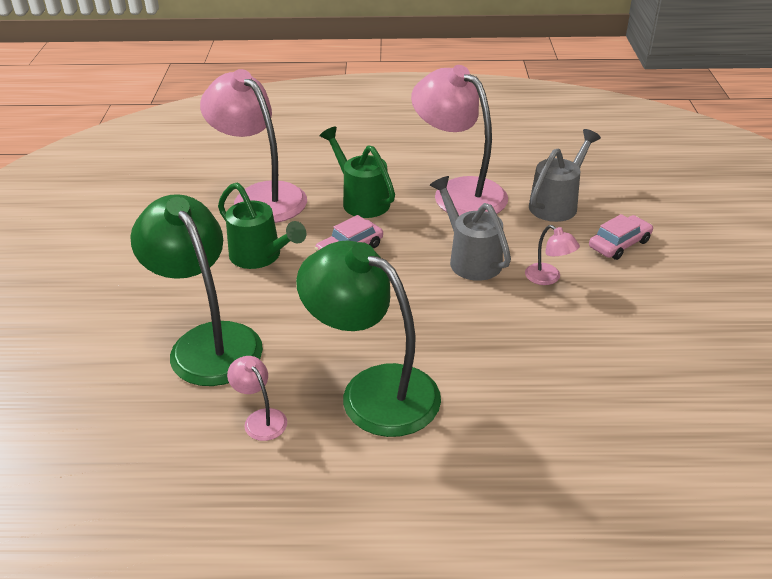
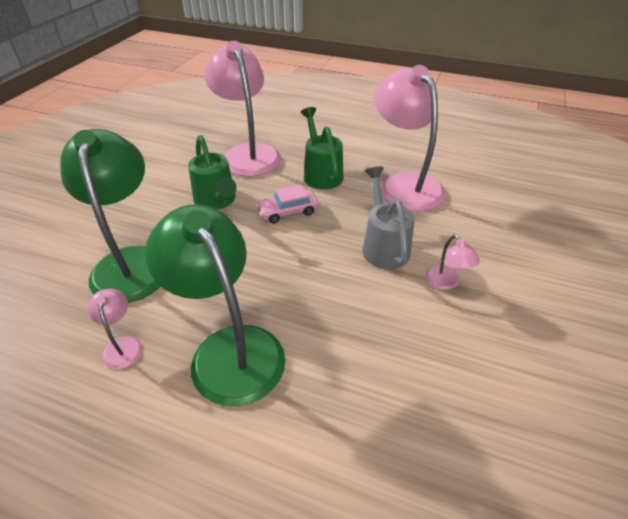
camera: 20 degrees right, 5 degrees up
grey watering can [529,129,601,222] -> none
pink car [589,214,653,260] -> none

